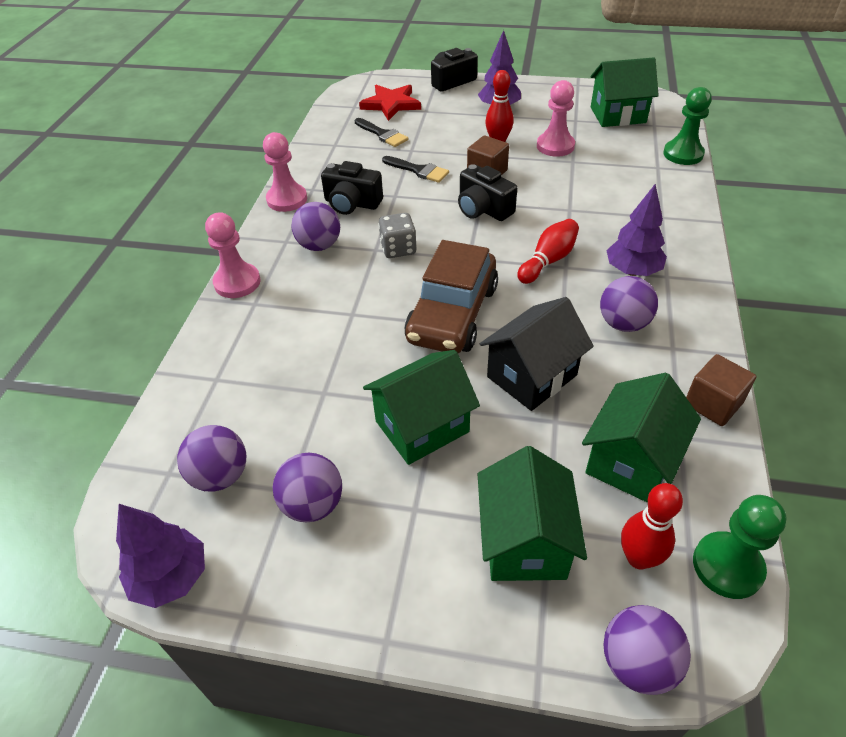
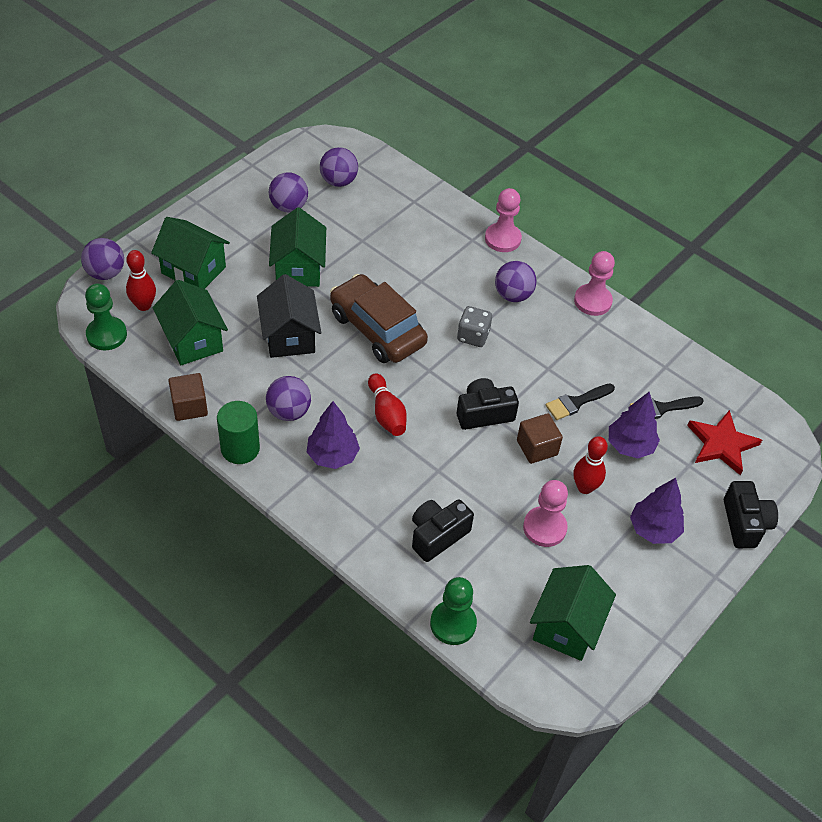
camera: 115 degrees right, 5 degrees up
purple tree [116,504,205,608] -> purple tree moved to [609,392,660,458]
black camera [321,161,383,215] -> black camera moved to [412,499,474,562]
none -> green cylinder [217,401,260,464]

